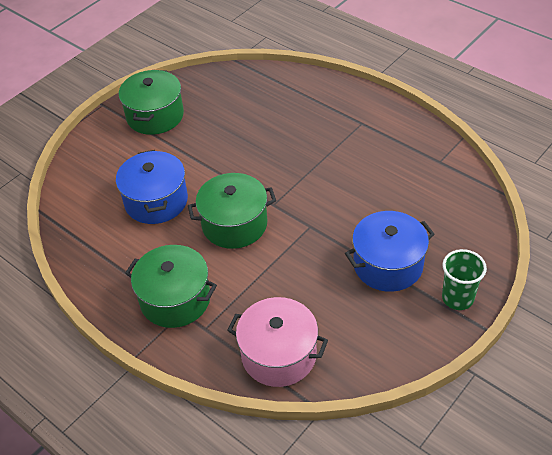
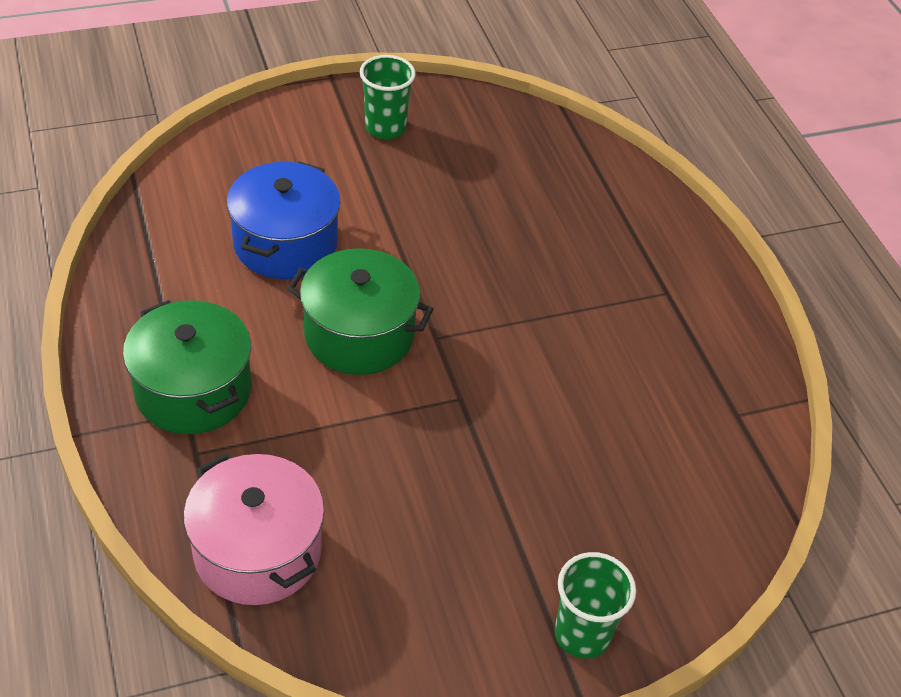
camera: 25 degrees right, 0 degrees up
green pot [119,70,184,135] -> green cup [360,55,416,139]
blue pot [345,211,435,292] -> none

